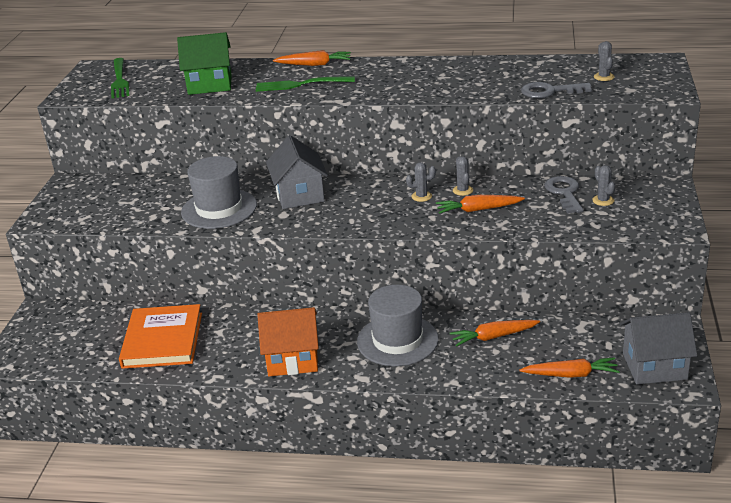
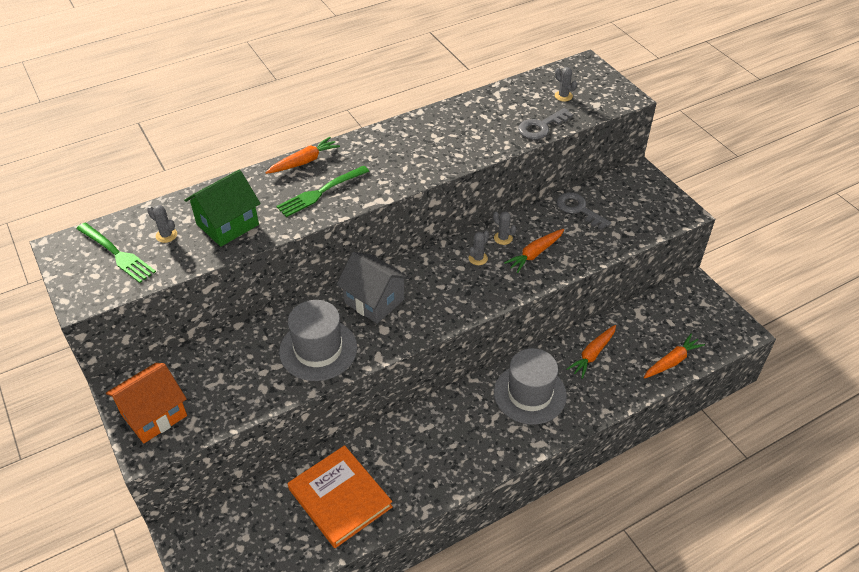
camera: 40 degrees left, 15 degrees up
orange house [257,307,319,376] -> orange house moved to [106,363,187,443]
grey cactus [592,165,615,206] -> grey cactus moved to [147,205,177,243]
grey house [620,312,697,384] -> none

